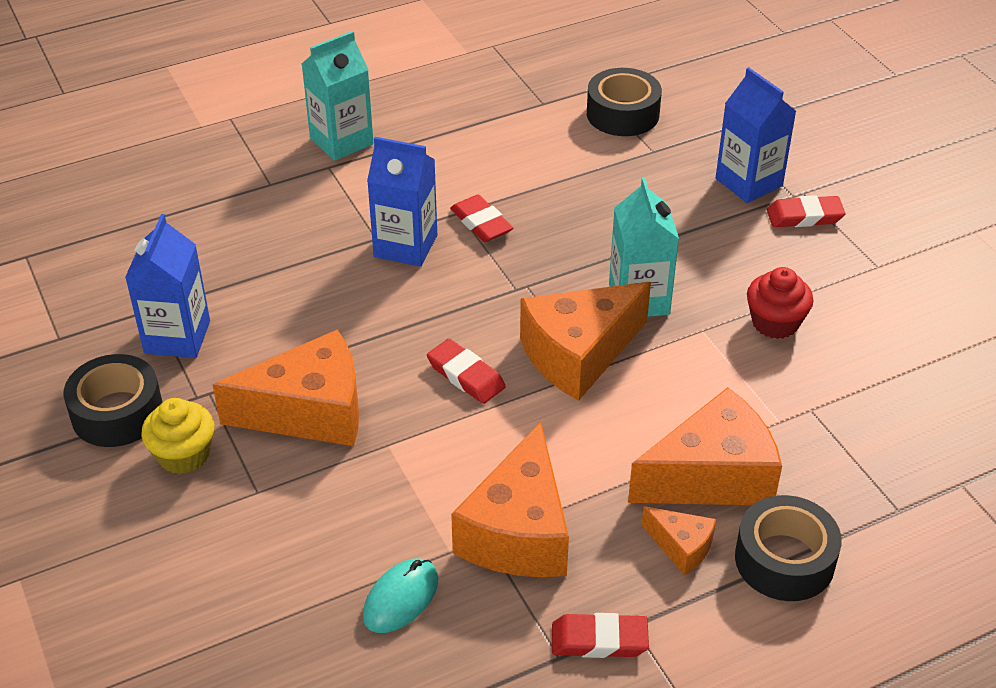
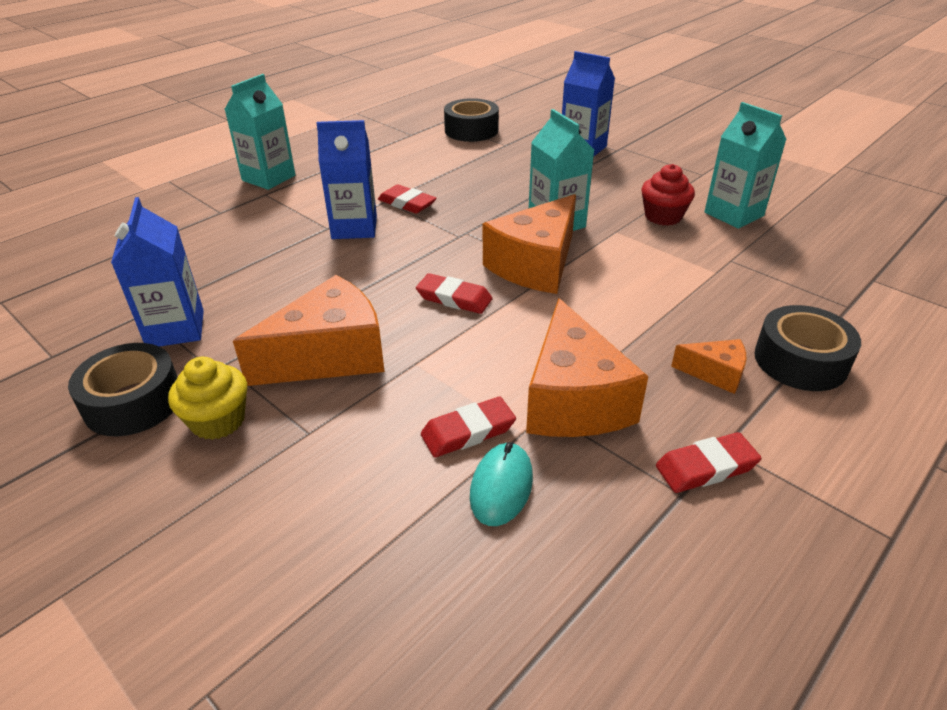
camera: 20 degrees left, 5 degrees down
orange cheese [628,387,782,505] -> none
red eraser [767,195,845,227] -> red eraser moved to [421,397,516,457]
none -> turquoise carton [704,102,787,229]

